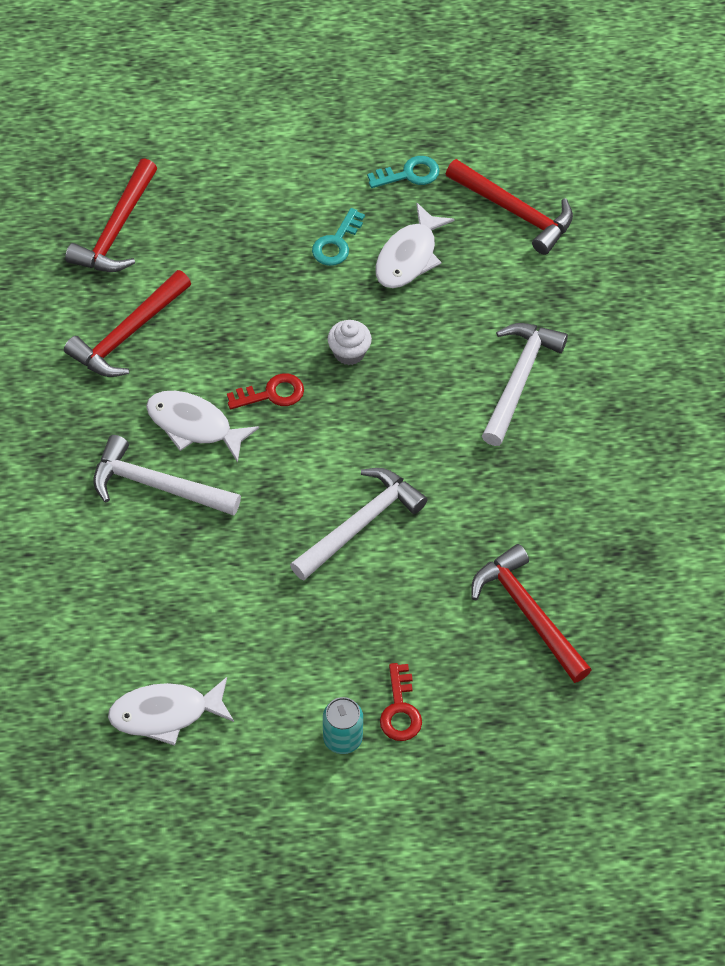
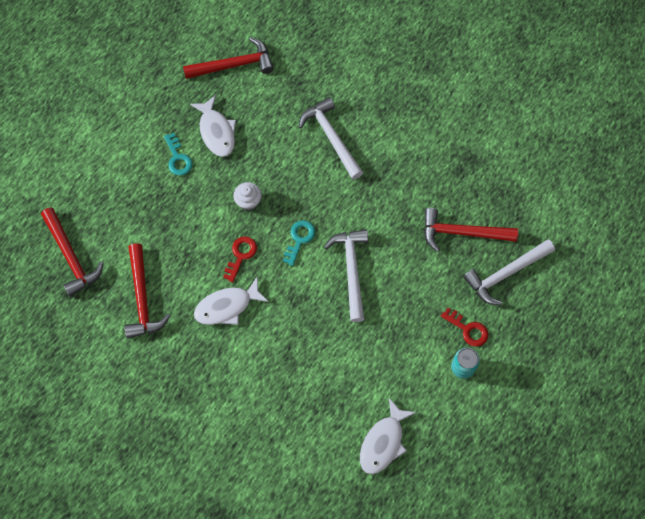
camera: 50 degrees left, 10 degrees up
white hammer [93,435,241,516] -> white hammer moved to [463,239,555,305]
turquoise key [367,156,440,188] -> turquoise key moved to [283,220,315,266]

